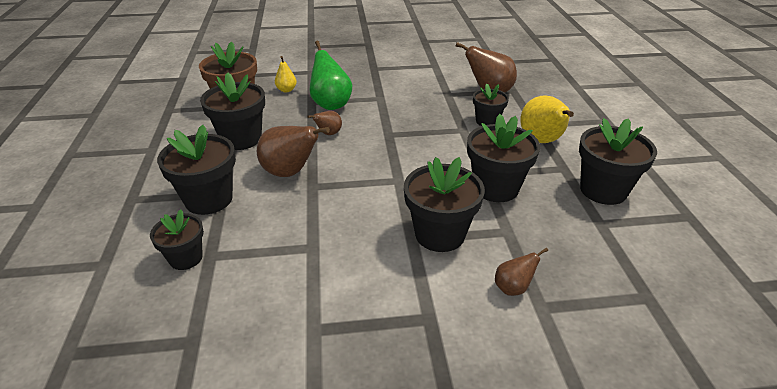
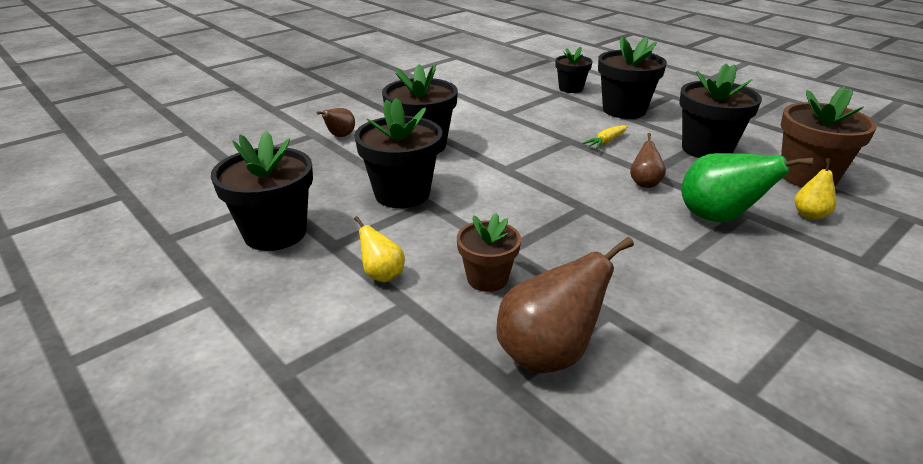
camera: 145 degrees right, 5 degrees down
brown pear [257,126,330,177] -> yellow carrot [582,125,628,149]
black flower pot [473,84,509,126] -> brown flower pot [457,213,521,292]
yellow pear [520,95,574,143] -> yellow pear [354,216,405,282], size x0.54

